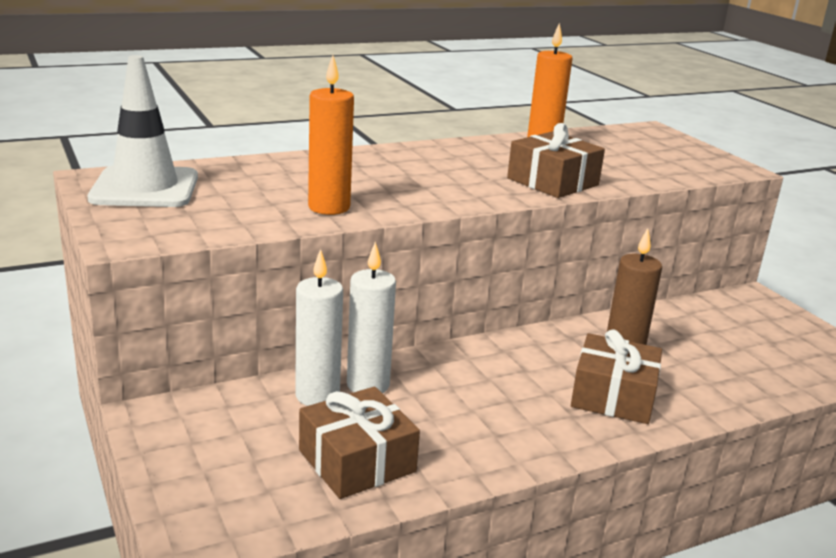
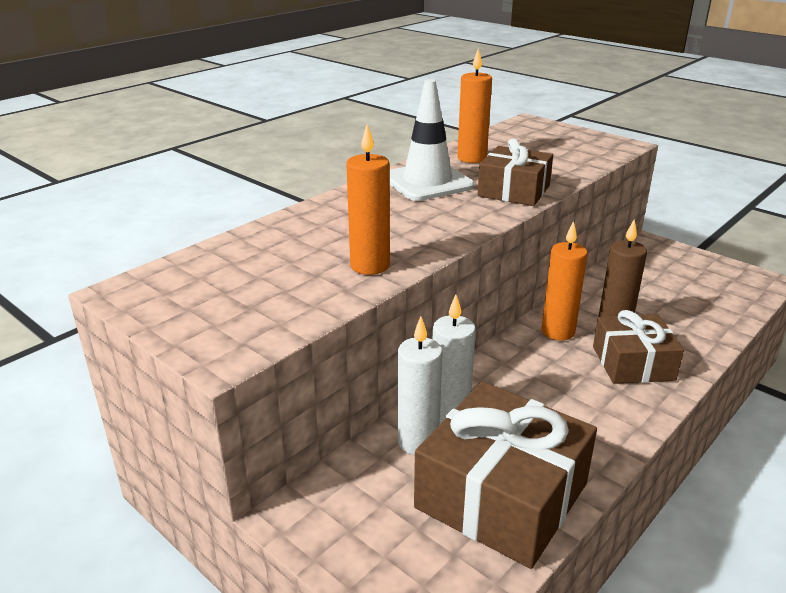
camera: 20 degrees left, 5 degrees up
white traffic cone [88,55,198,207] -> white traffic cone moved to [390,79,474,201]
brown gift [299,387,420,499] -> brown gift [414,381,597,569], size x1.61
none -> orange candle [541,221,588,341]

